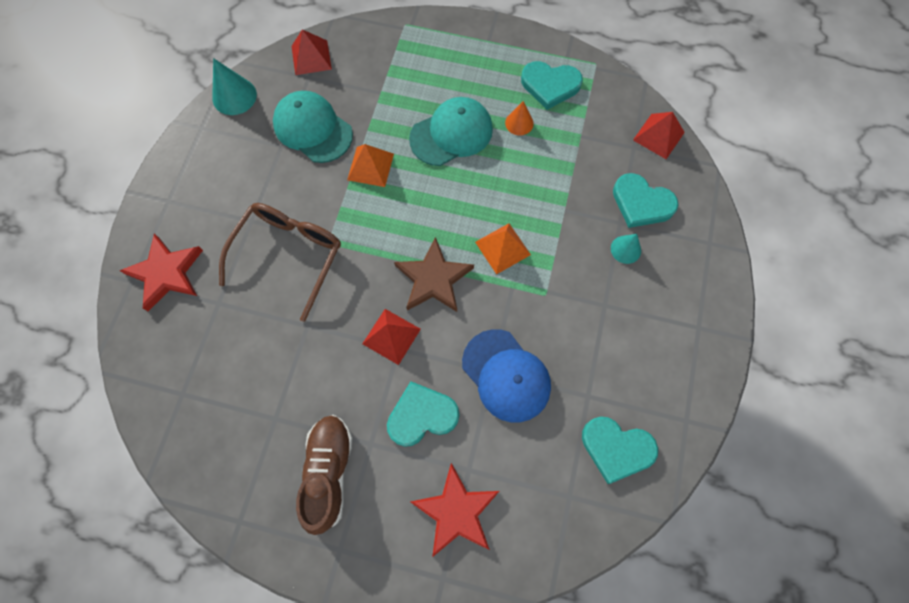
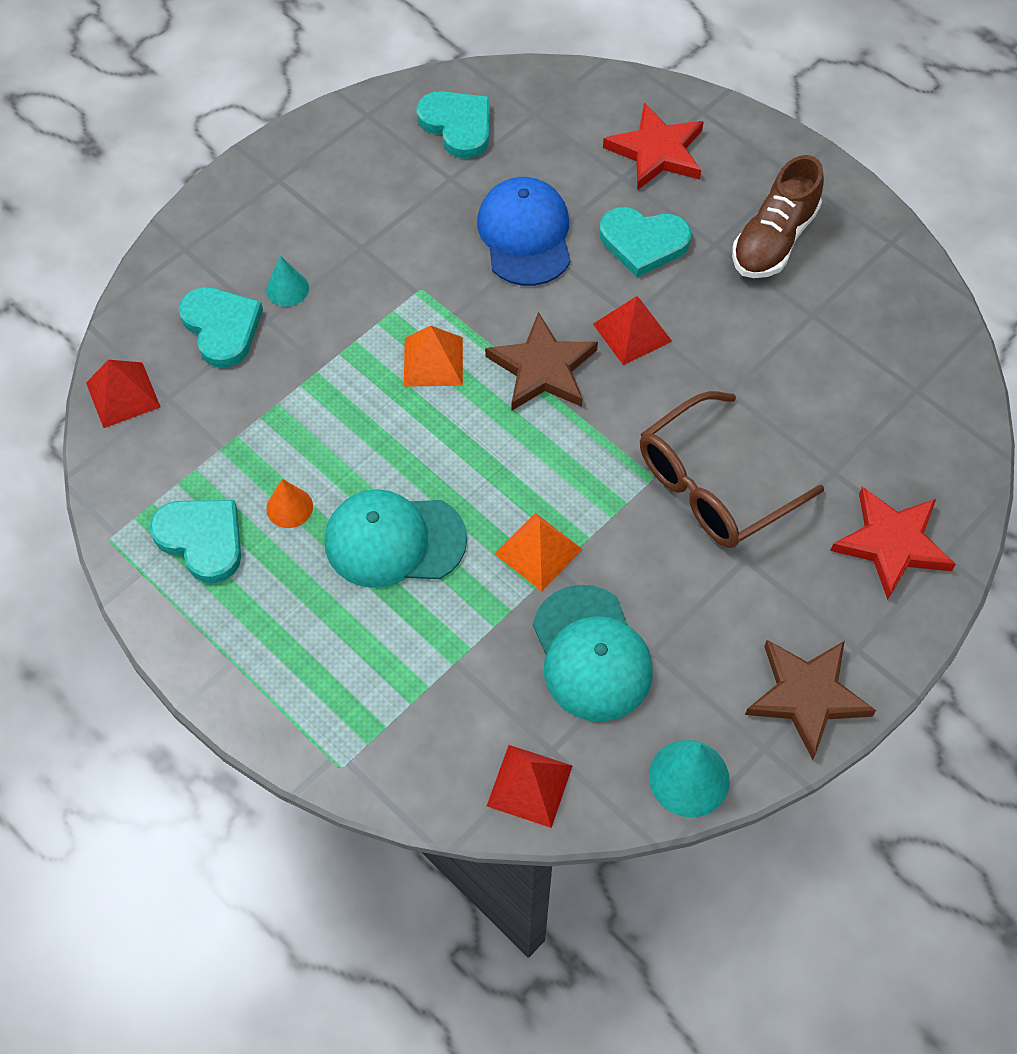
camera: 150 degrees left, 10 degrees down
none -> brown star [745,640,876,760]

